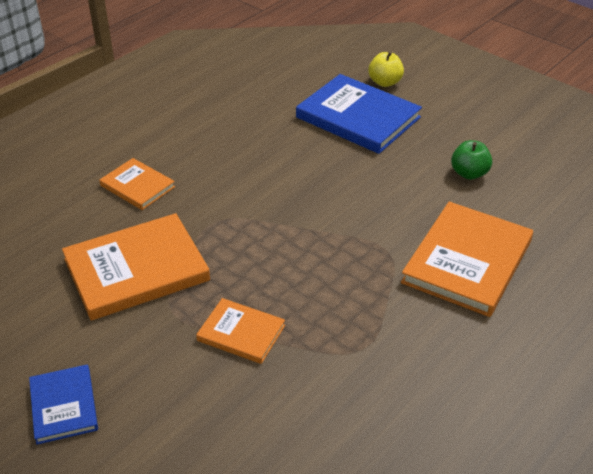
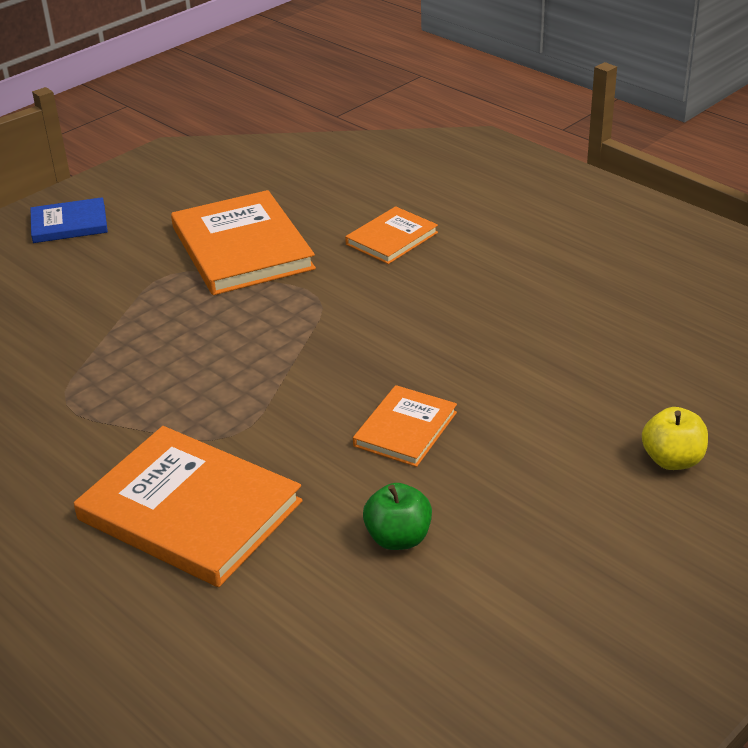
camera: 95 degrees right, 5 degrees down
orange book [196,298,285,364] -> orange book moved to [353,385,457,467]
blue book [296,74,422,154] -> none

